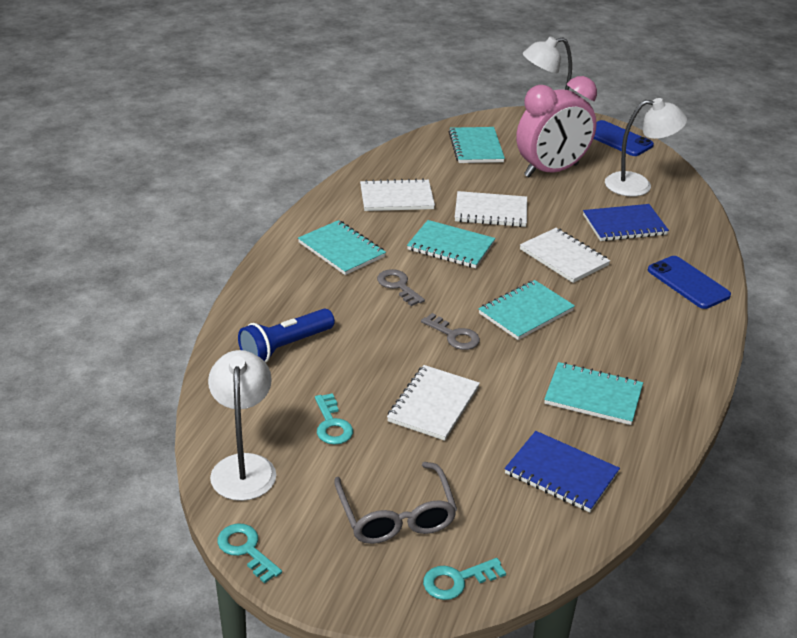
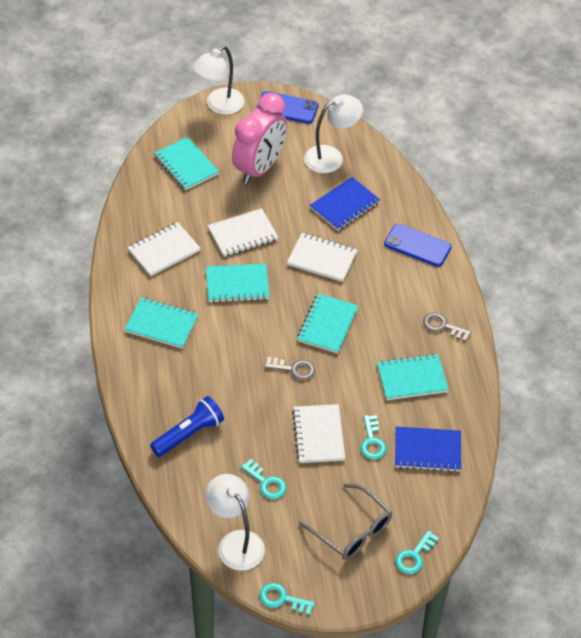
camera: 30 degrees left, 15 degrees up
blue flashlight [238,309,335,363] -> blue flashlight turned 150 degrees counterclockwise [150,396,224,457]
grey key [377,269,425,306] -> grey key moved to [423,312,471,341]
none -> turquoise key [360,415,387,459]

